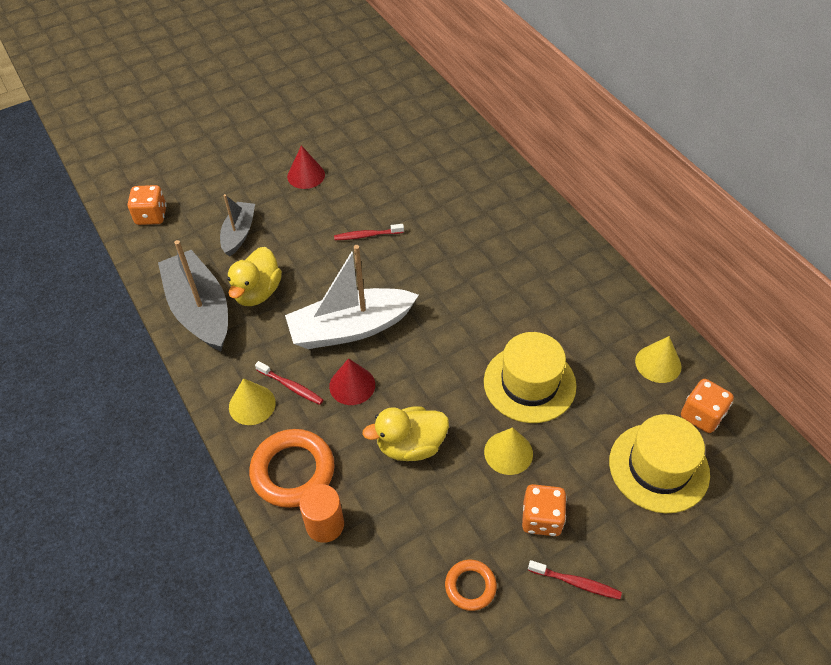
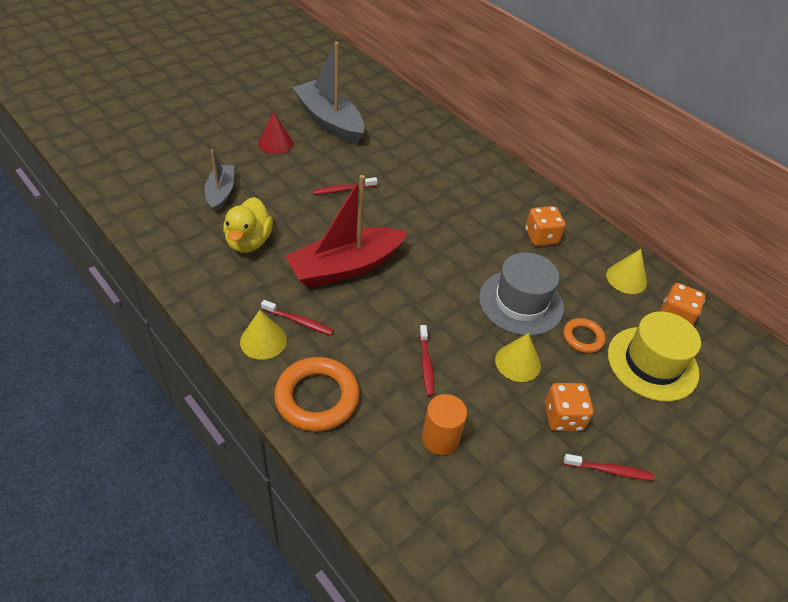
camera: 15 degrees left, 5 degrees down
orange dice [127,185,167,225] -> orange dice moved to [525,206,565,246]
grey boat [158,240,228,351] -> grey boat moved to [292,42,365,145]
white boat [285,245,419,349] -> red boat [285,175,408,288]
orange cylinder [299,484,344,543] -> orange cylinder moved to [422,394,467,455]
red cone [329,358,375,405] -> none
yellow duck [362,407,449,461] -> red toothbrush [419,325,434,396]
orange ring [445,560,497,611] -> orange ring moved to [563,318,606,353]
yellow hat [484,332,576,423] -> grey hat [479,252,564,336]

